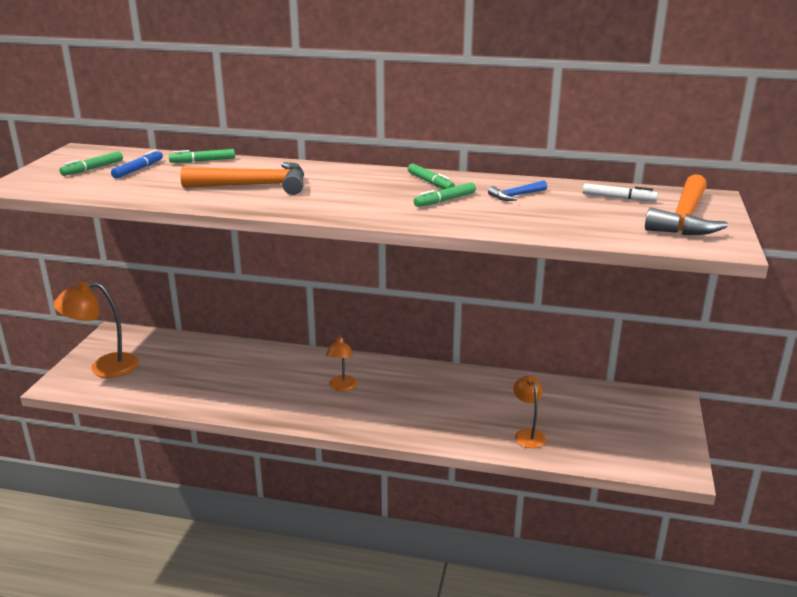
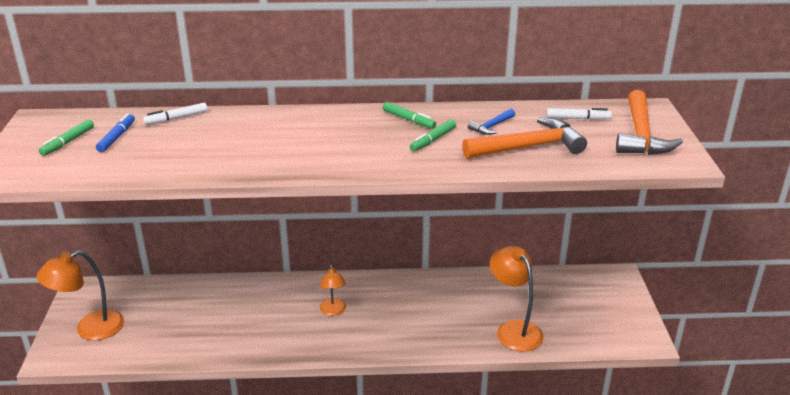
camera: 15 degrees left, 5 degrees up
green marker [169,149,235,163] -> white marker [143,103,208,125]
orange hammer [180,162,304,195] -> orange hammer moved to [462,117,587,159]
orange lamp [513,376,546,448] -> orange lamp [490,246,543,352], size x1.67

